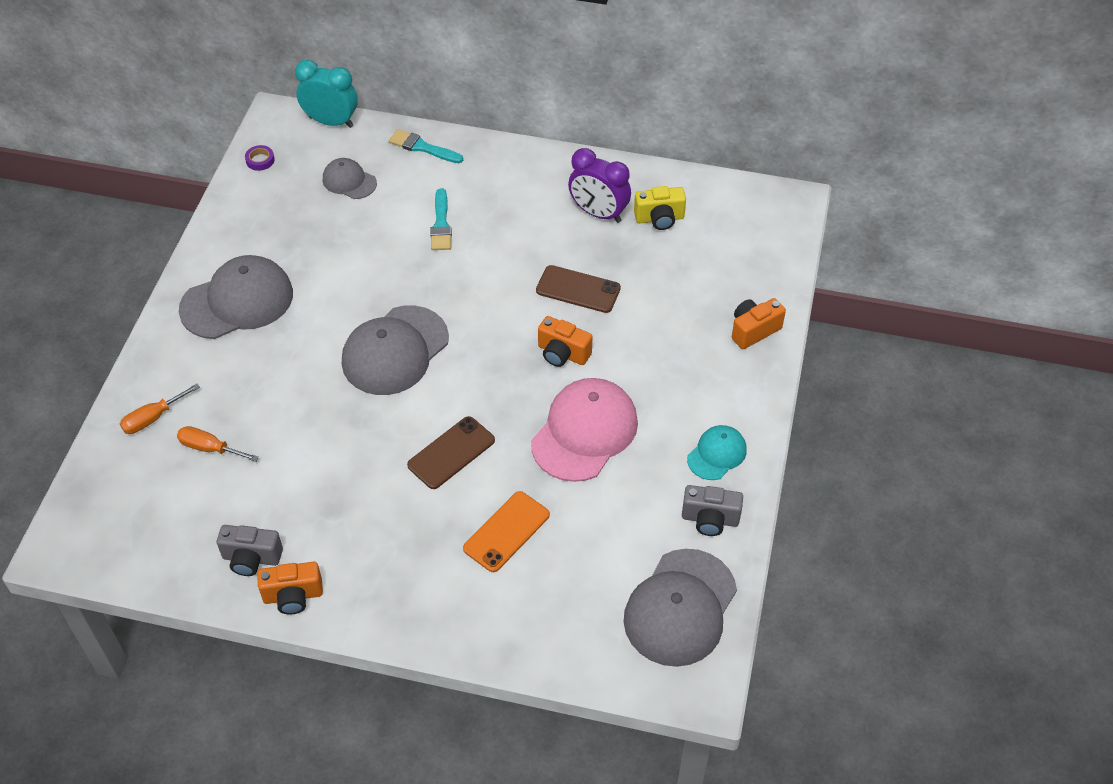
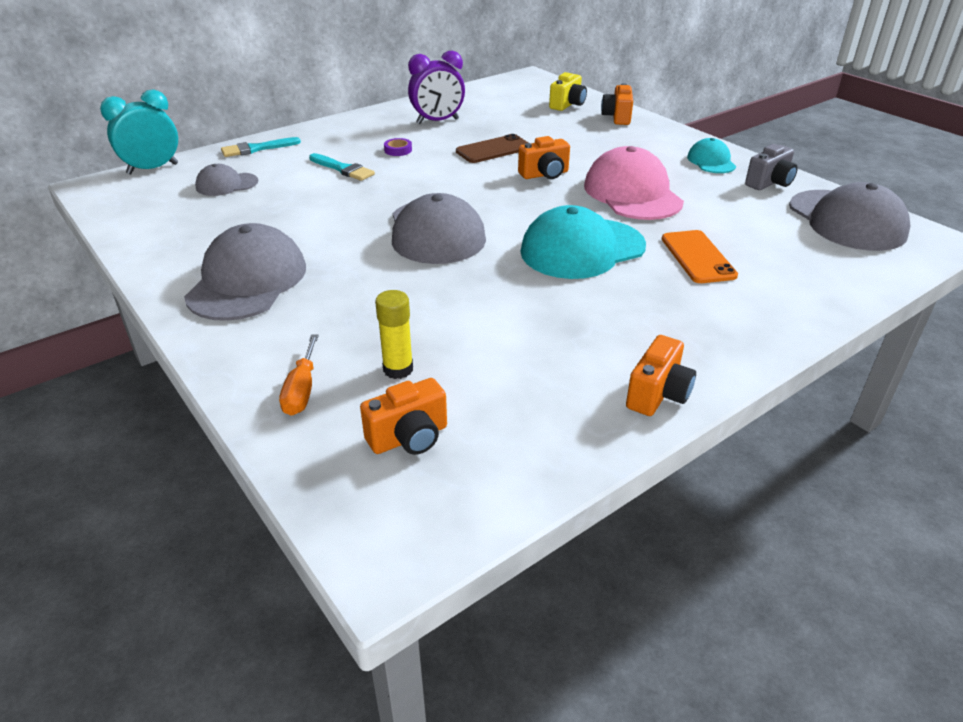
camera: 50 degrees left, 15 degrees down
orange screwdriver [177,426,259,462] -> yellow glue stick [375,290,413,379]
grey camera [217,525,283,576] -> none
purple tape [245,145,275,171] -> purple tape moved to [384,138,412,156]
brown phone [407,416,495,489] -> turquoise cap [520,205,646,279]
yellow camera [634,186,686,230] -> yellow camera moved to [549,72,587,111]
none -> orange camera [360,378,447,455]

